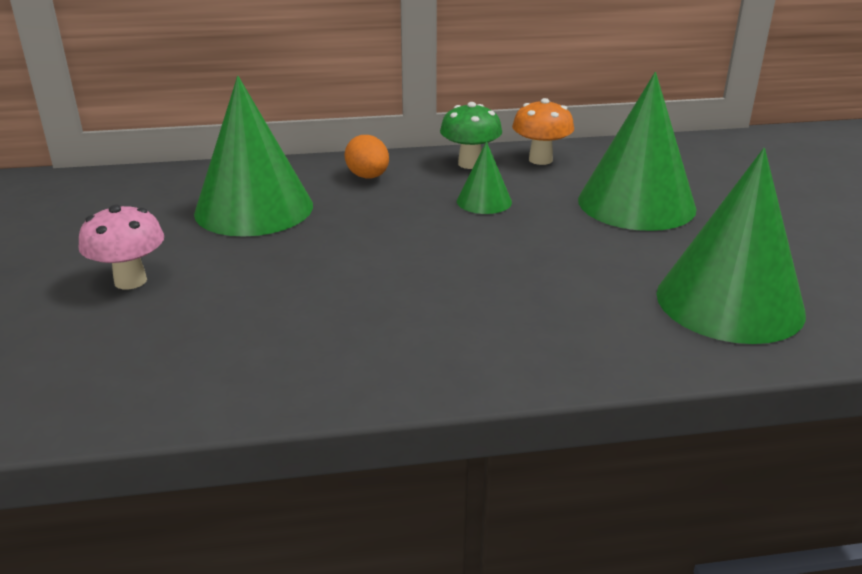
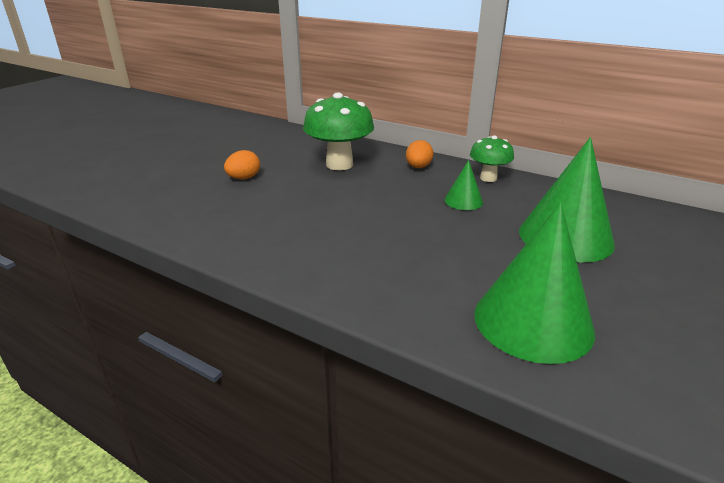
camera: 40 degrees right, 0 degrees up
pink mushroom [79,204,164,289] -> orange egg [224,150,260,179]
green cone [194,76,313,237] -> green mushroom [303,92,374,170]
orange mushroom [512,98,574,165] -> none

